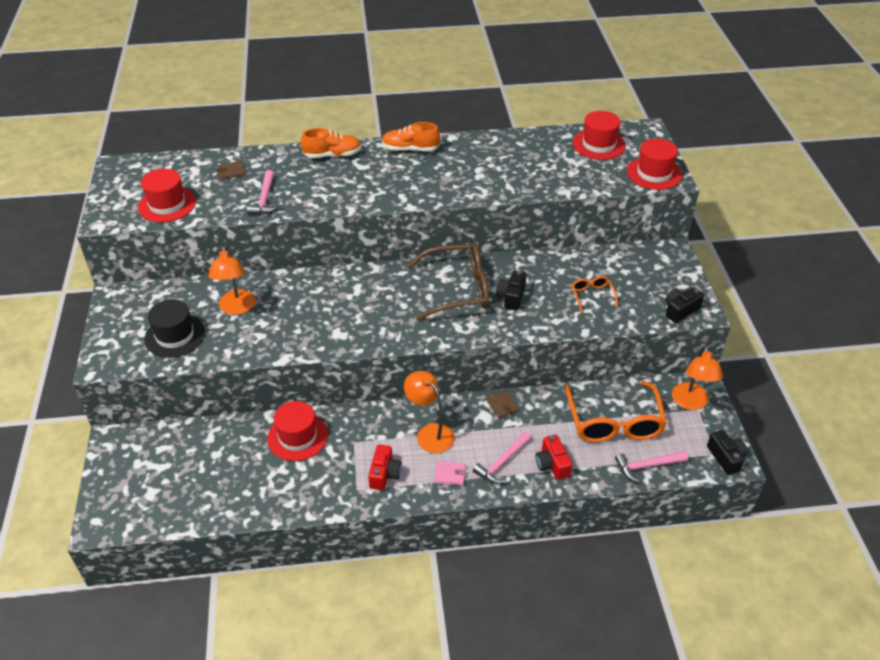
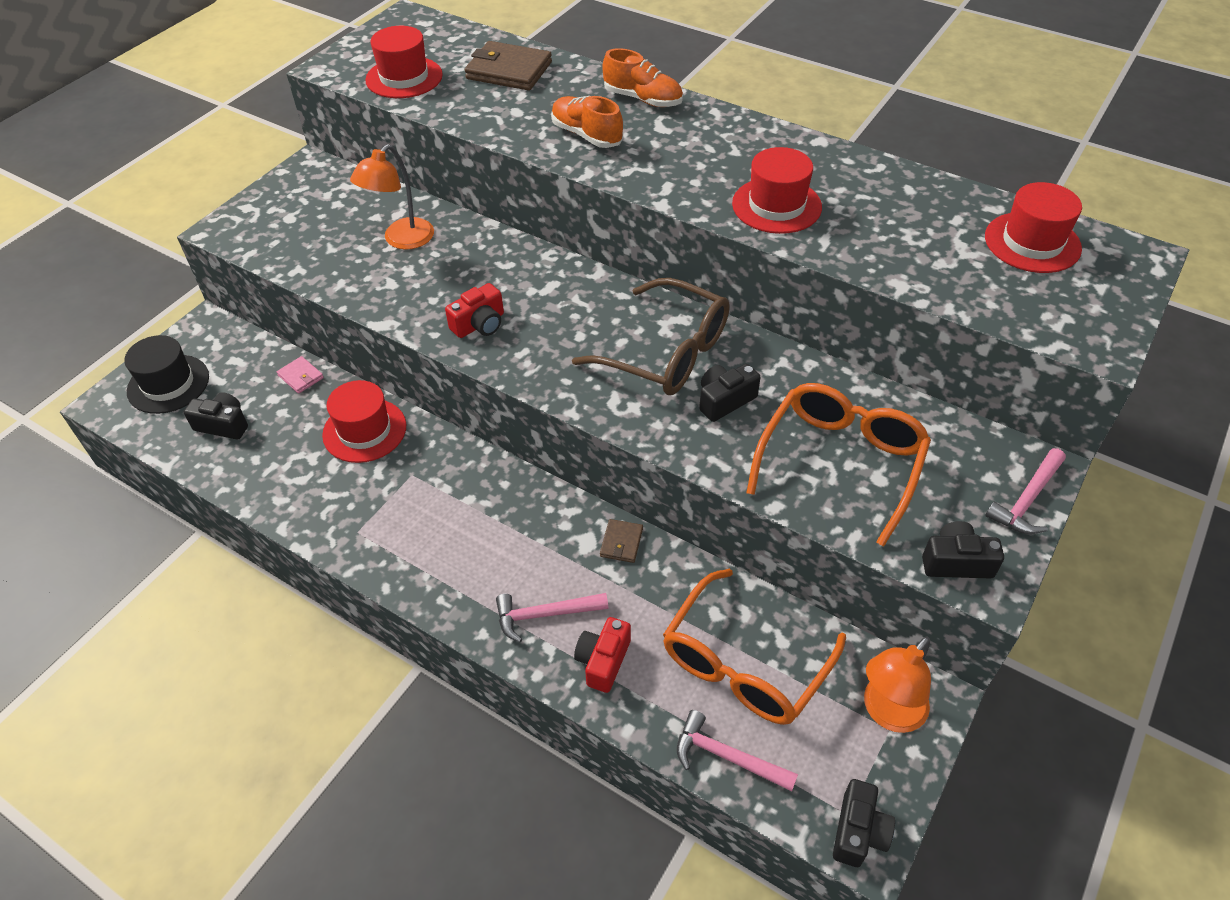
camera: 40 degrees right, 5 degrees up
black hat [144,299,205,358] -> black hat moved to [124,335,209,414]
brown wallet [216,161,246,180] -> brown wallet [465,41,552,91], size x1.97
pink hammer [247,170,280,215] -> pink hammer moved to [985,448,1066,534]
red camera [368,444,402,490] -> red camera moved to [445,283,504,338]
orange shoe [381,122,440,151] -> orange shoe moved to [551,96,623,148]
orange lamp [404,371,455,453] -> none
pink wallet [434,461,466,485] -> pink wallet moved to [277,356,324,394]
orange glasses [572,276,618,313] -> orange glasses [746,383,931,547], size x2.16
red hat [627,139,682,190] -> red hat moved to [732,147,822,234]
none -> black camera [184,392,248,440]

